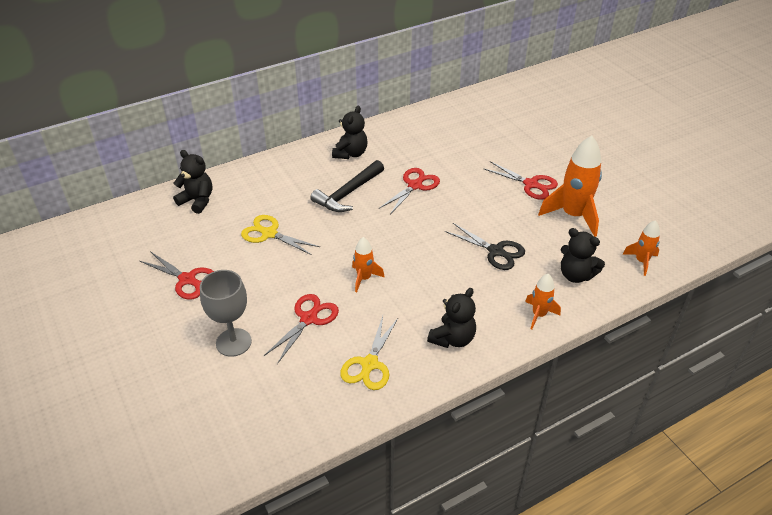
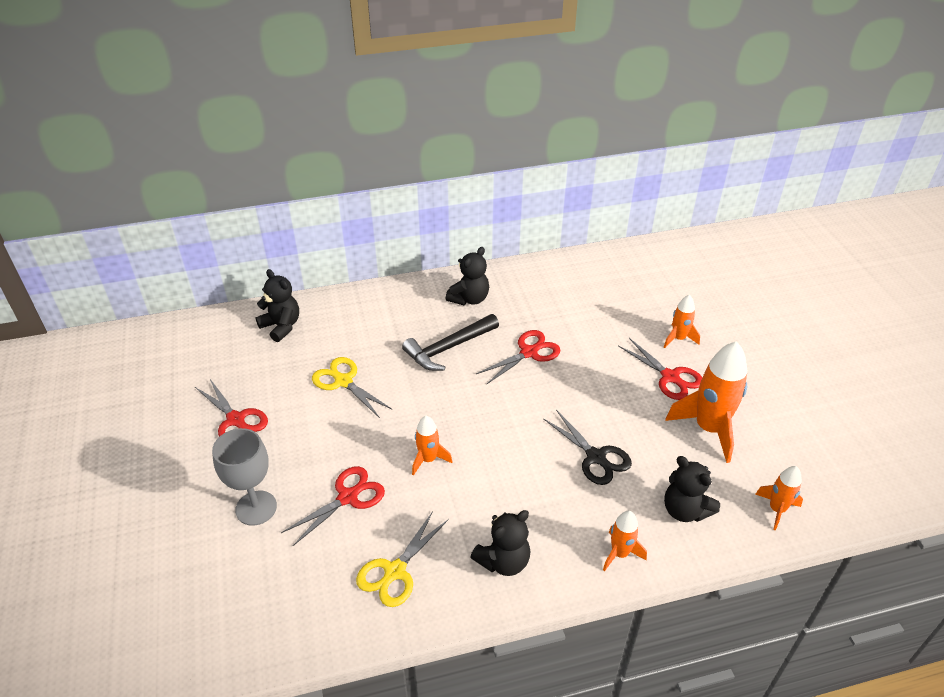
camera: 15 degrees right, 0 degrees up
none -> orange rocket [664,295,700,348]

